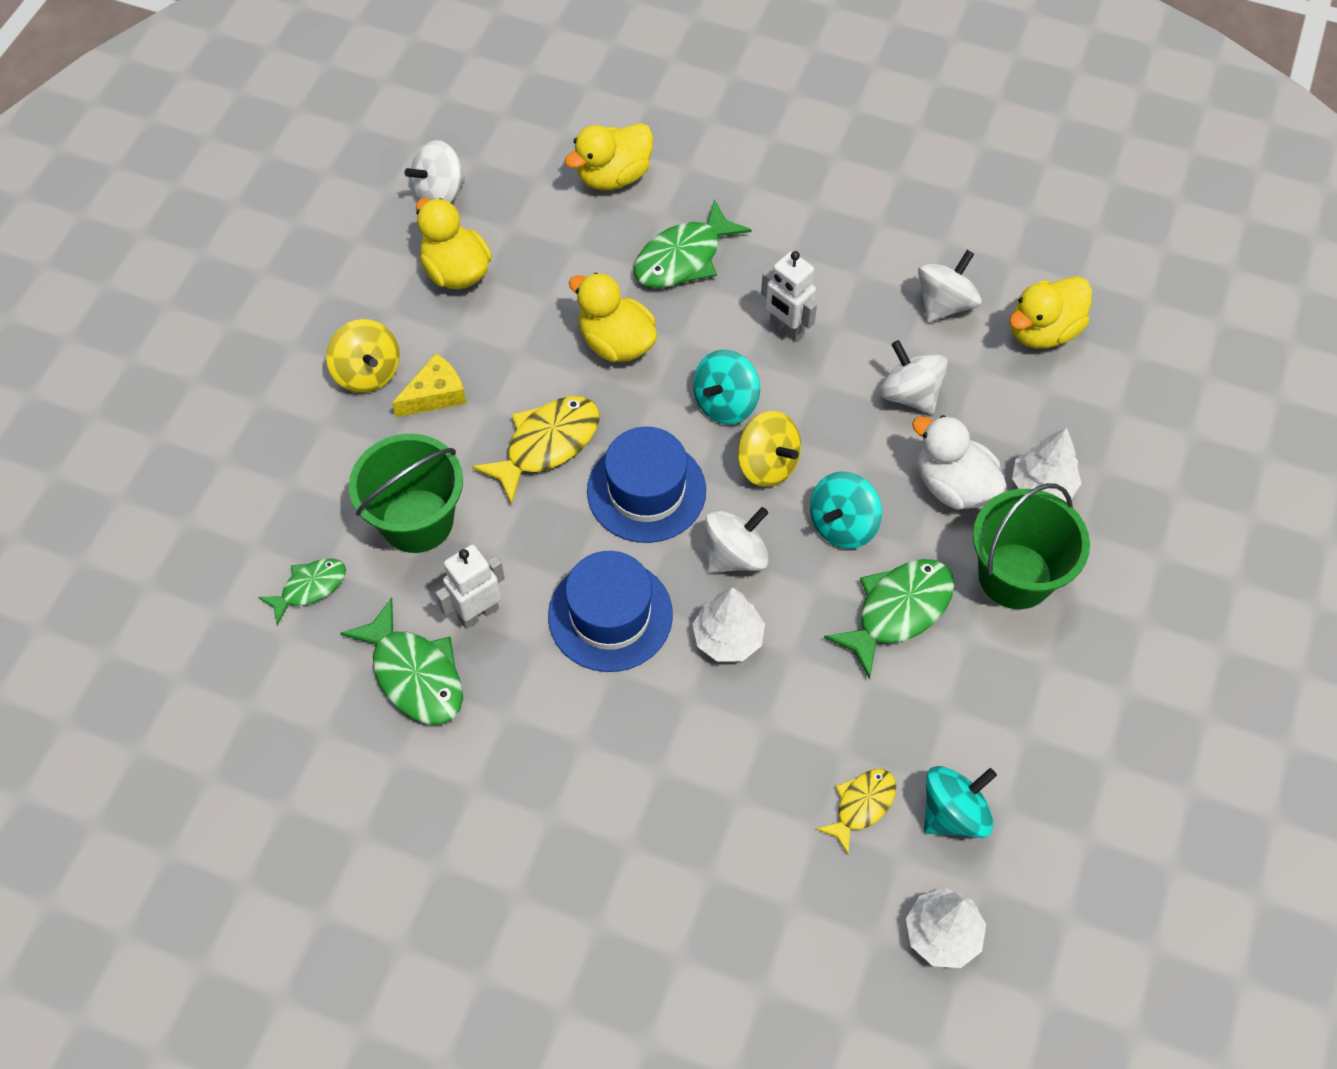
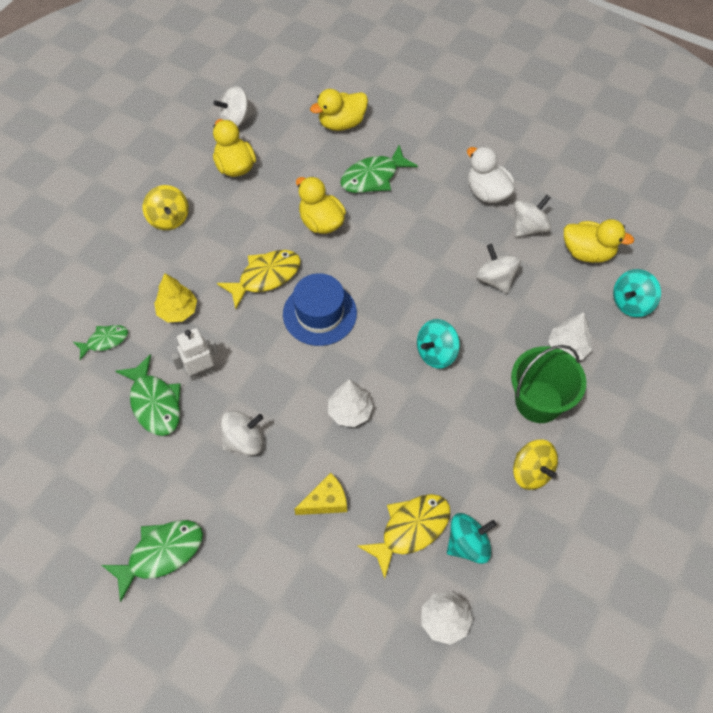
camera: 10 degrees right, 0 degrees up
green bucket [349,434,463,553] -> yellow tree [154,274,197,323]
yellow cheese [392,353,467,417] -> yellow cheese moved to [294,473,347,515]
blue hat [548,551,673,672] -> none
turquoise spinning top [693,350,760,424] -> turquoise spinning top moved to [613,269,661,317]
white spinning top [705,507,769,573] -> white spinning top moved to [221,411,264,455]
yellow spinning top [737,411,801,487] -> yellow spinning top moved to [513,440,558,490]
white robot [761,251,817,342] -> none
yellow fish [816,769,896,855] -> yellow fish [357,494,450,578], size x1.64
green fish [824,559,954,679] -> green fish moved to [102,520,203,602]
white duck [912,415,1007,510] -> white duck moved to [467,146,515,203]
yellow duck [1009,277,1092,348] -> yellow duck turned 135 degrees counterclockwise [564,219,634,263]

